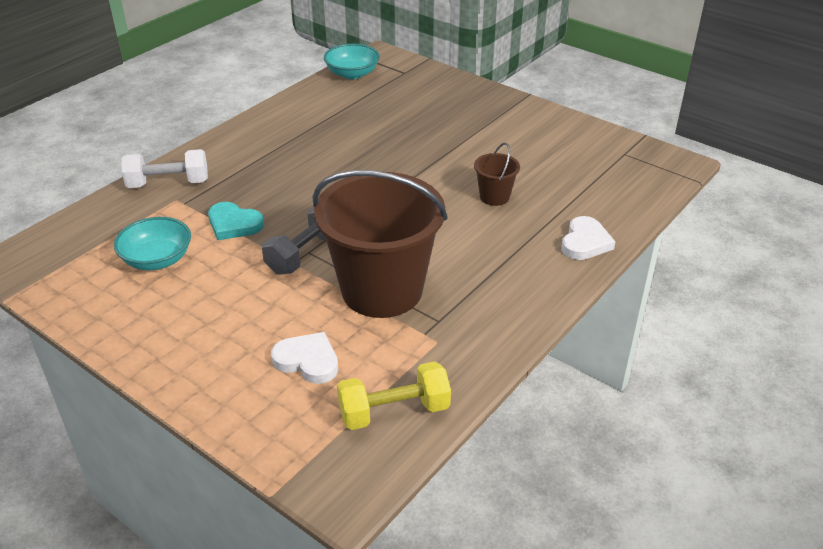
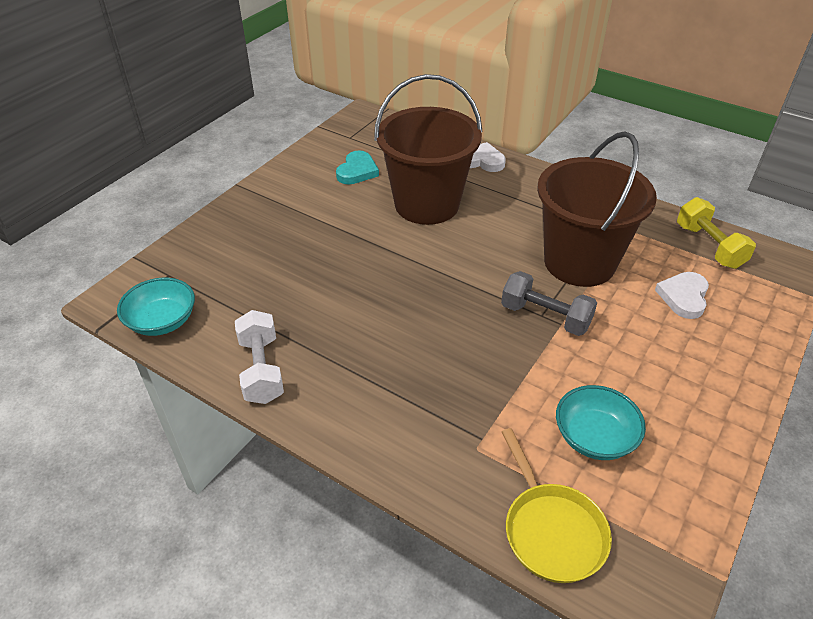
camera: 95 degrees left, 5 degrees up
white dumbbell [121,149,208,188] -> white dumbbell moved to [235,310,284,404]
turquoise heart [208,202,264,240] -> turquoise heart moved to [336,150,379,184]
brown bucket [474,142,520,206] -> brown bucket [374,74,483,225], size x2.38
none -> yellow pan [502,428,612,583]

